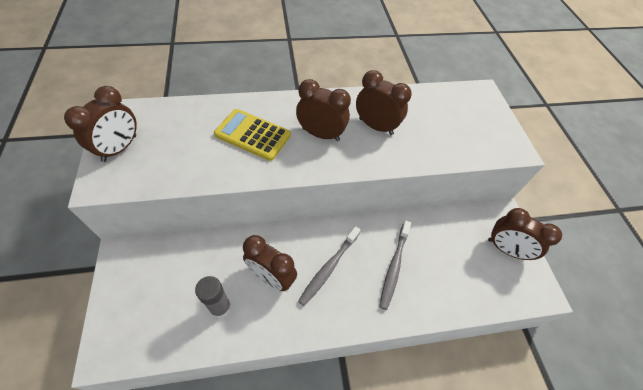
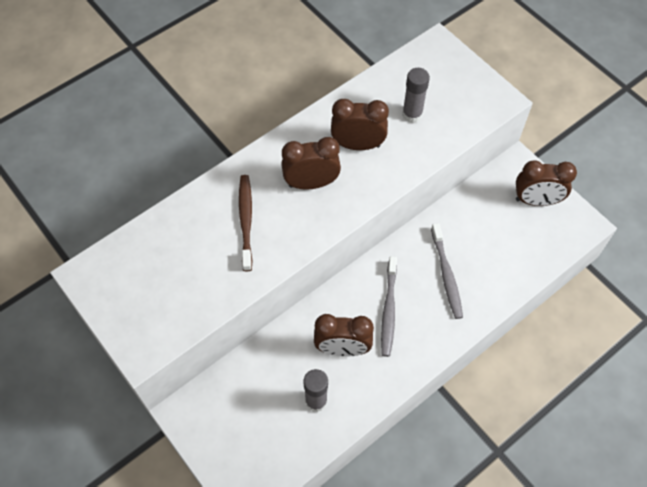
camera: 25 degrees left, 5 degrees up
brown clock [64,86,137,162] -> none
yellow calculator [214,109,291,161] -> brown toothbrush [239,175,252,271]
none -> grey glue stick [402,68,430,123]

